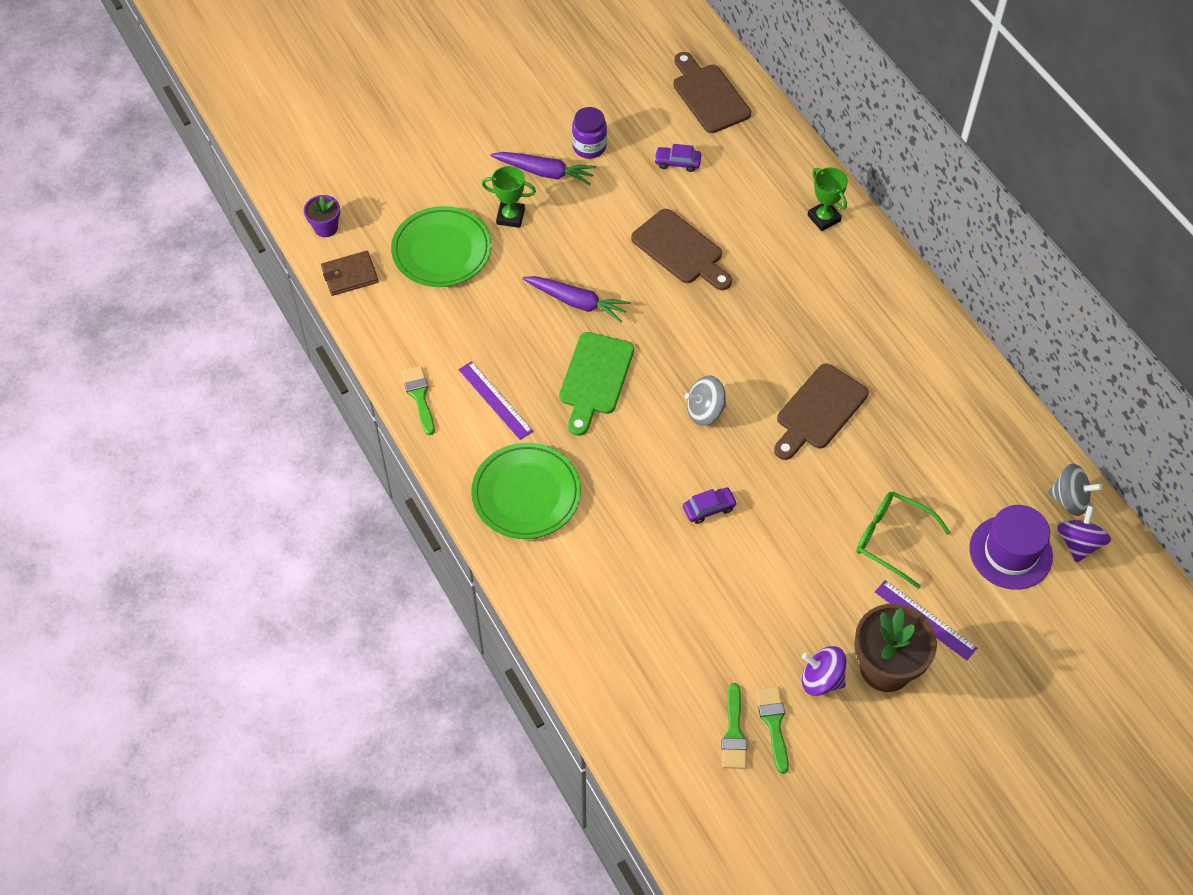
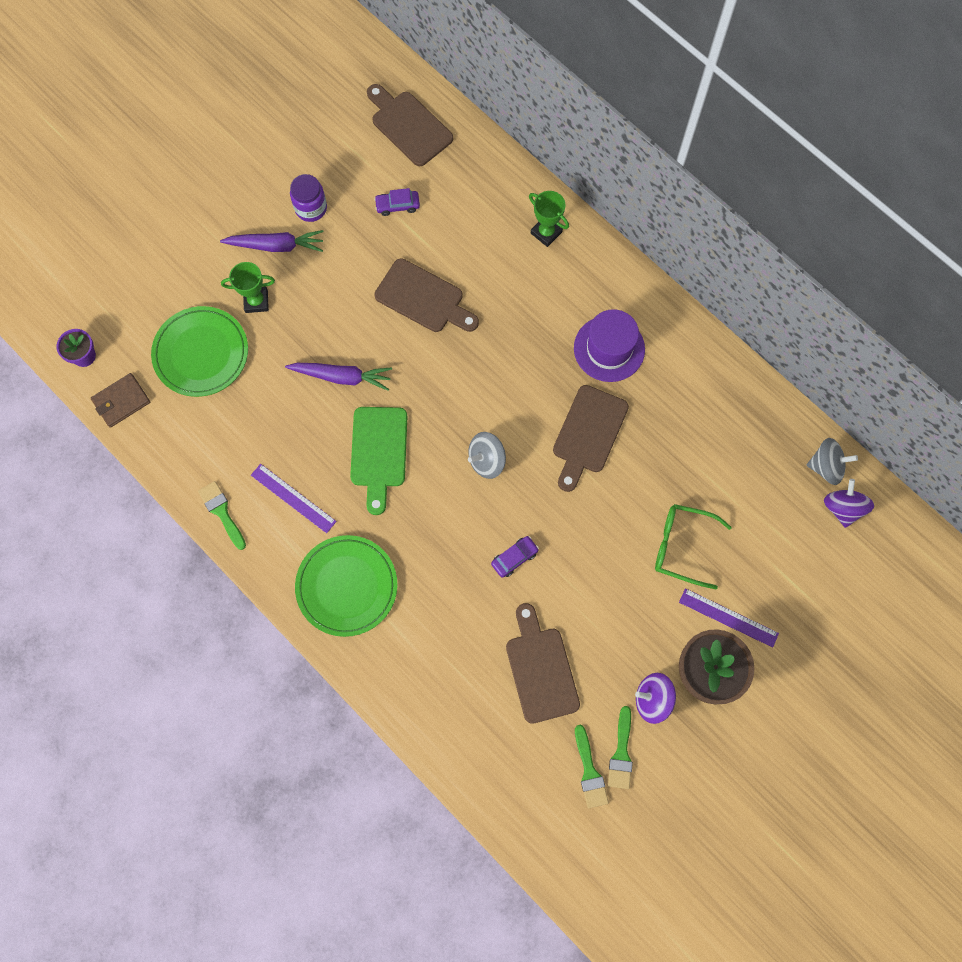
camera: 15 degrees left, 15 degrees up
green brush [756,686,789,774] -> green brush turned 150 degrees counterclockwise [608,706,633,789]
purple hat [969,505,1053,590] -> purple hat moved to [574,309,645,382]
none -> brown cutting board [506,603,580,724]

